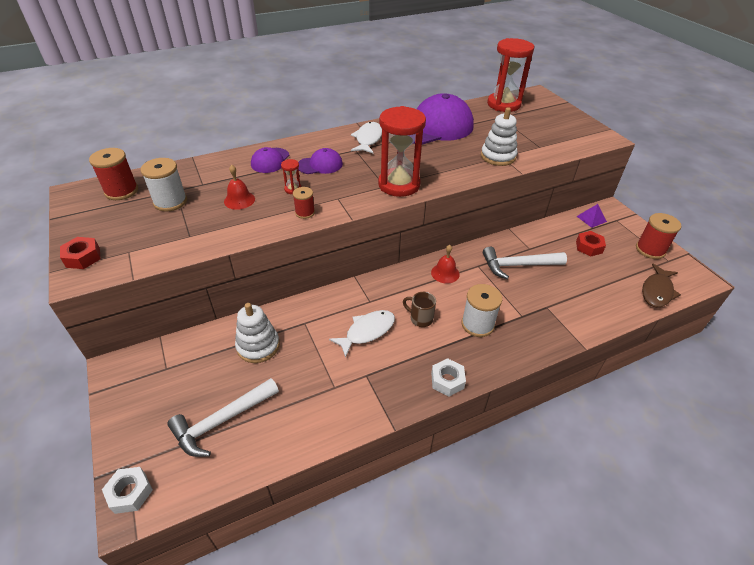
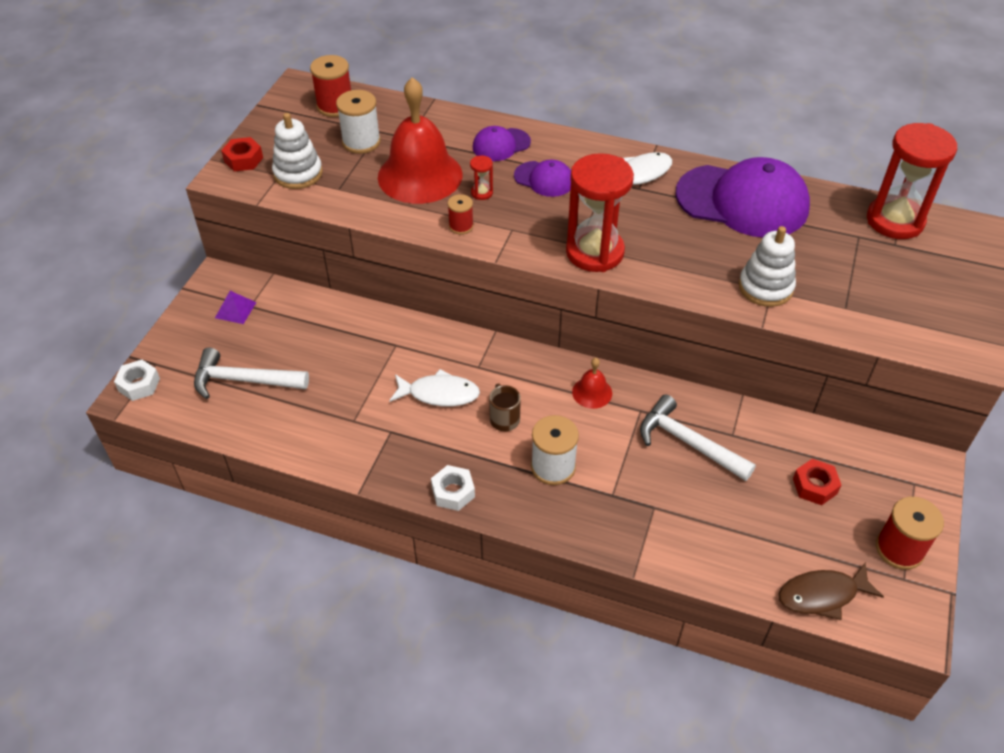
camera: 45 degrees right, 5 degrees up
red bell [224,165,255,210] -> red bell [378,77,463,204], size x2.25
white stacking toy [235,303,280,363] -> white stacking toy moved to [272,113,323,189]
purple pyramid [577,204,607,228] -> purple pyramid moved to [215,291,257,324]

